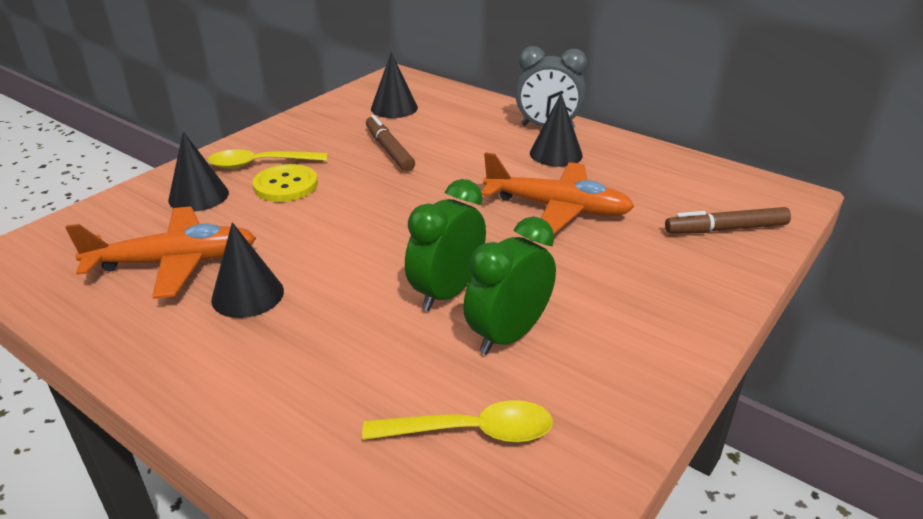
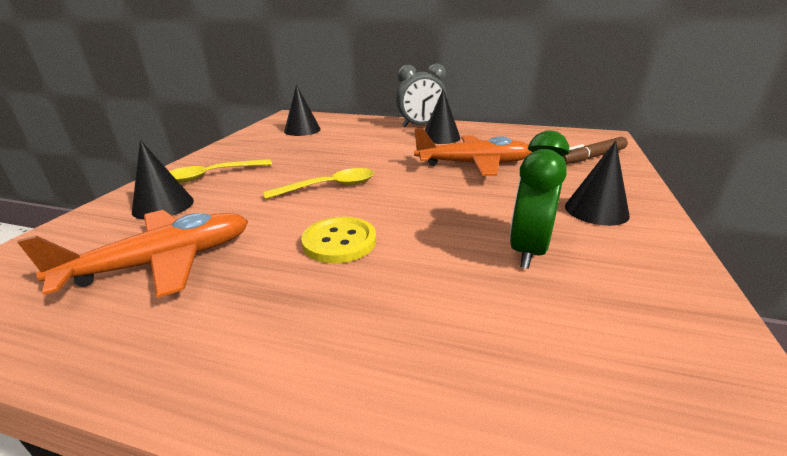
camera: 20 degrees left, 5 degrees down
black cone [211,222,284,318] -> black cone moved to [565,141,630,226]
yellow button [252,164,318,202] -> yellow button moved to [301,217,376,263]
yellow spoon [362,400,553,443] -> yellow spoon moved to [263,168,374,199]
brown marker [366,115,415,172] -> none
green clock [405,179,486,311] -> none

